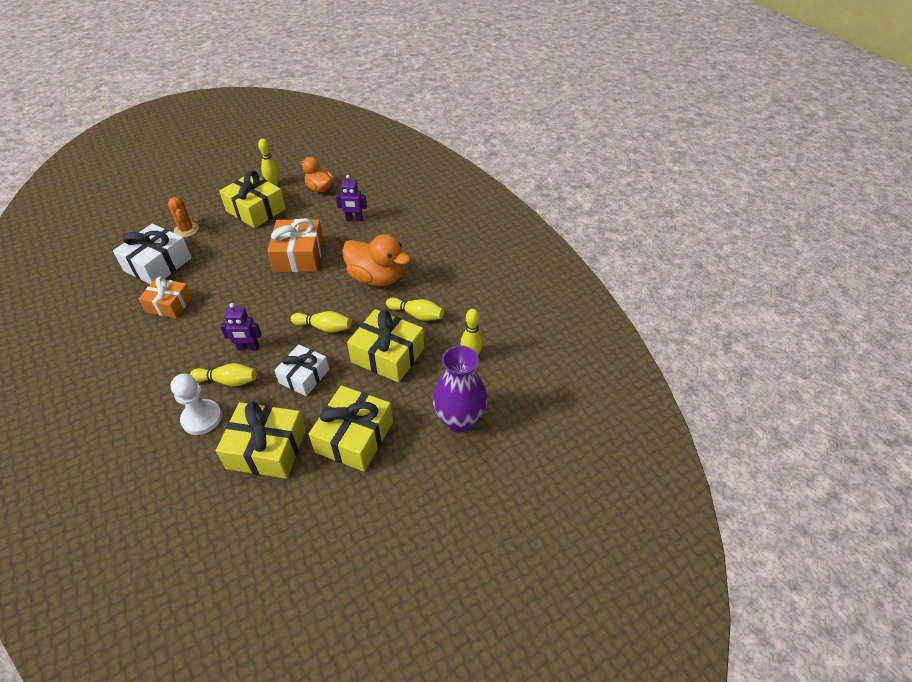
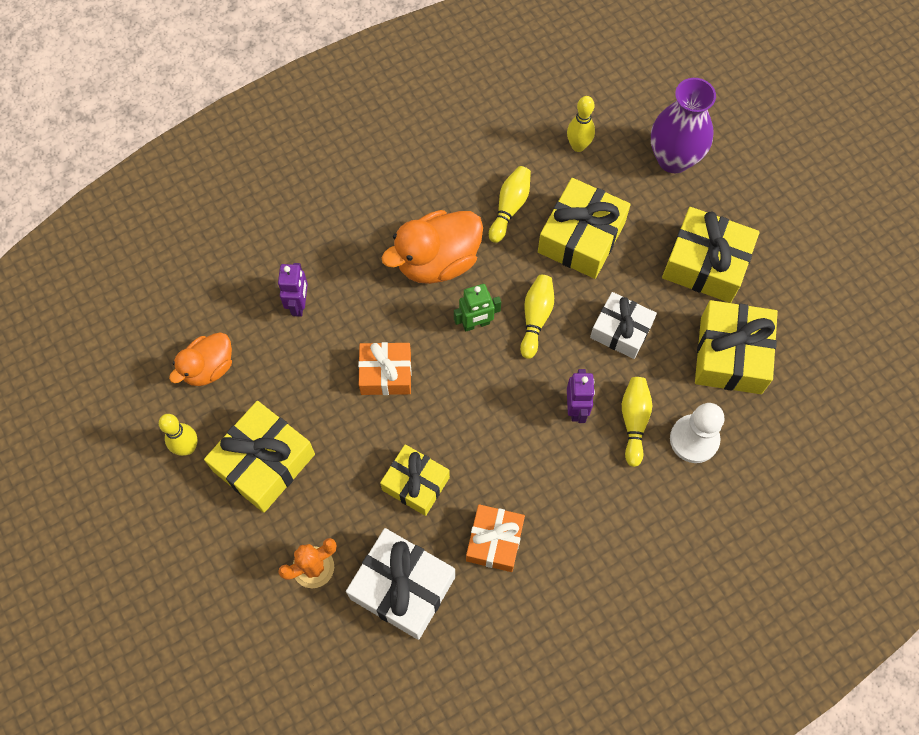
camera: 90 degrees left, 20 degrees up
orange gift [267,218,324,272] -> orange gift [358,342,412,395], size x0.66
orange duck [342,234,410,286] -> orange duck turned 150 degrees counterclockwise [382,210,483,284]
none -> yellow gift [380,444,450,516]
none -> green robot [454,284,501,332]

